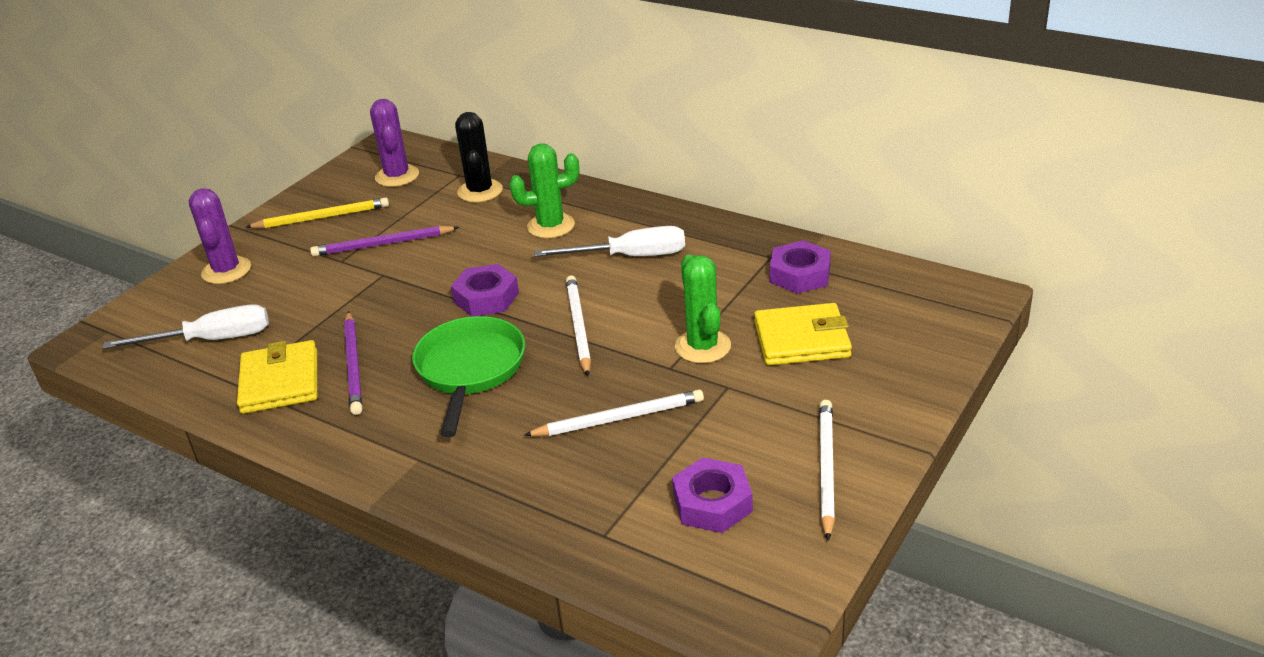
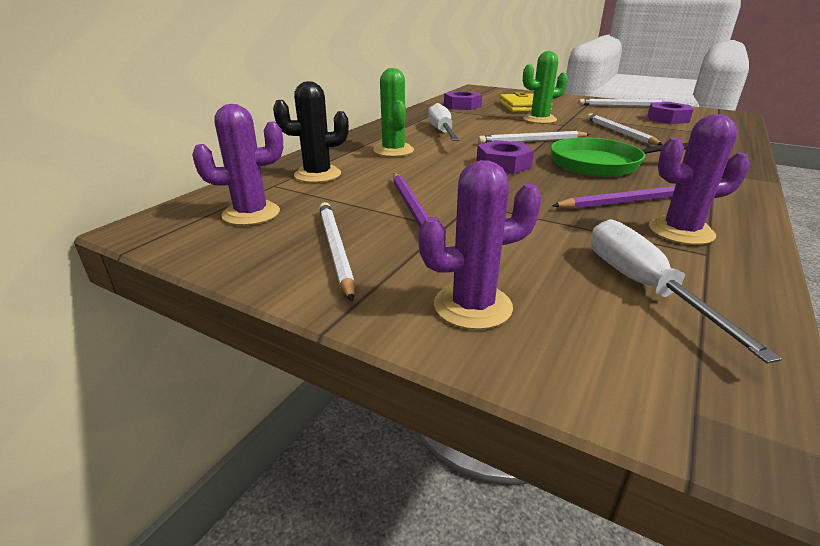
camera: 95 degrees left, 5 degrees down
yellow wallet [237,340,317,414] -> purple cactus [649,114,750,245]
yellow pencil [246,197,389,228] -> white pencil [319,202,355,302]

